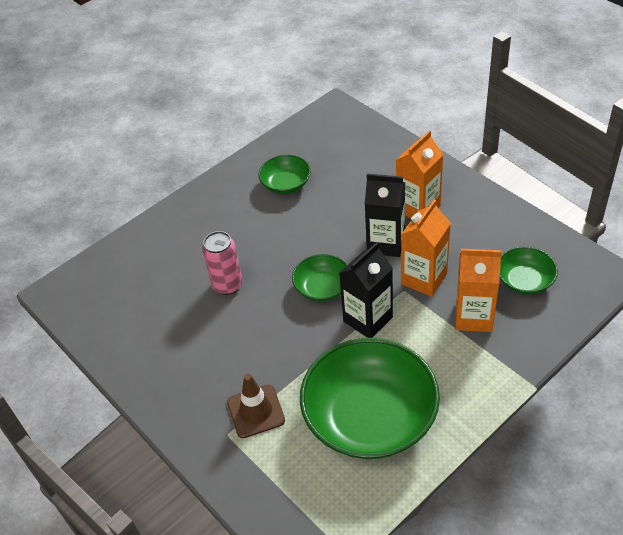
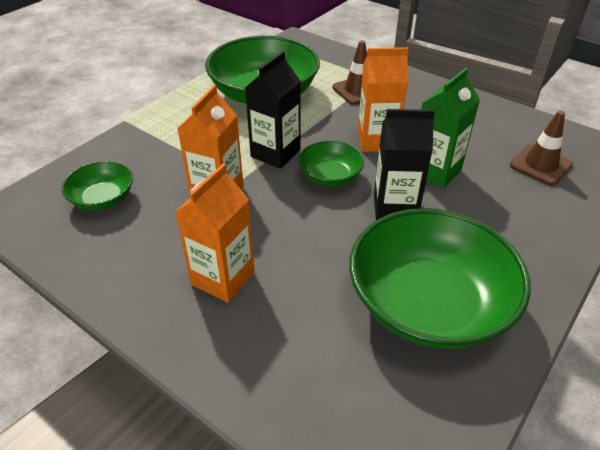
camera: 165 degrees right, 5 degrees down
pink can [202,231,242,295] -> green carton [421,68,480,188]
green bowl [258,155,311,194] -> green bowl [349,208,531,349], size x2.05
black carton [365,174,405,257] -> black carton moved to [374,109,435,220]
orange carton [455,249,502,332] -> orange carton moved to [358,47,408,152]
none -> brown traffic cone [510,111,573,186]

